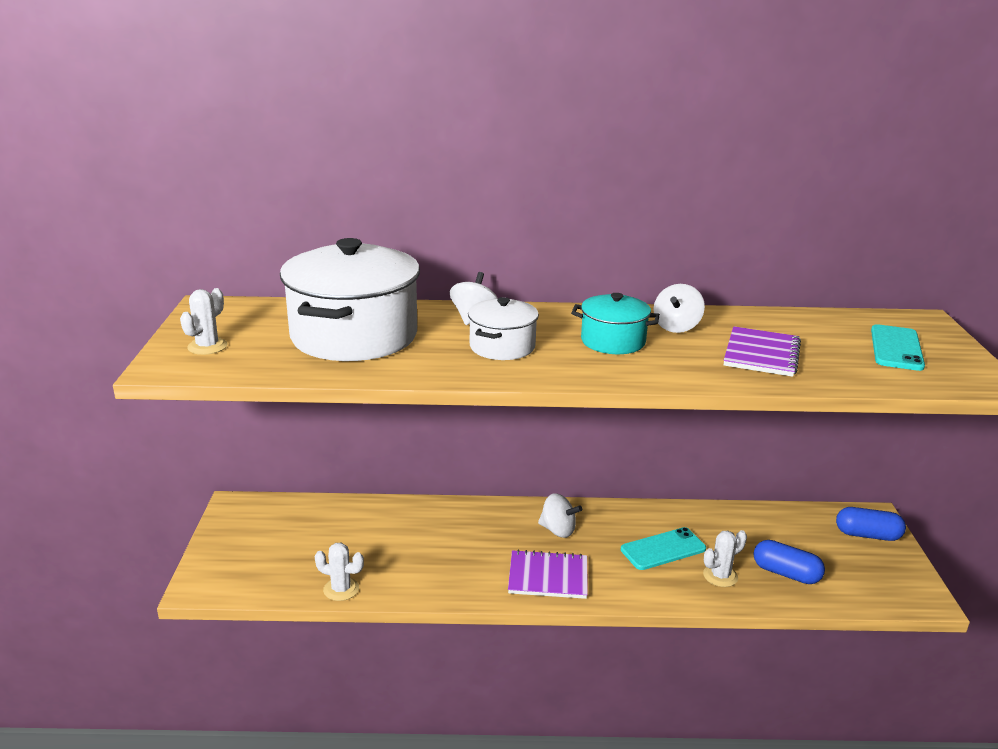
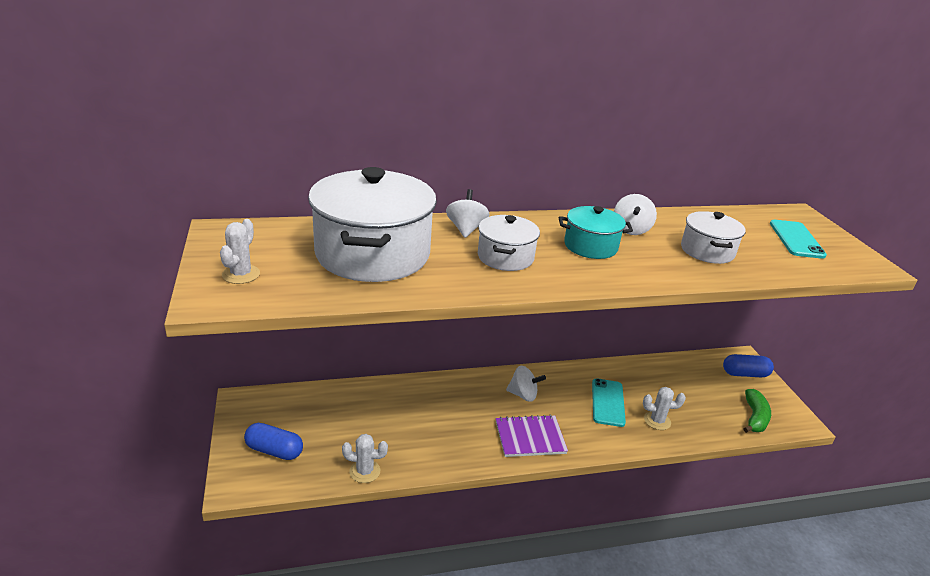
camera: 15 degrees left, 5 degrees up
turquoise phone [621,527,706,570] -> turquoise phone turned 45 degrees counterclockwise [592,378,626,427]
white cactus [703,530,747,587] -> white cactus turned 45 degrees clockwise [643,387,686,430]
purple notebook [724,326,801,377] -> white pot [681,211,746,264]
blue capsule [754,540,825,584] -> blue capsule moved to [244,423,303,460]
none -> green banana [743,389,771,433]

